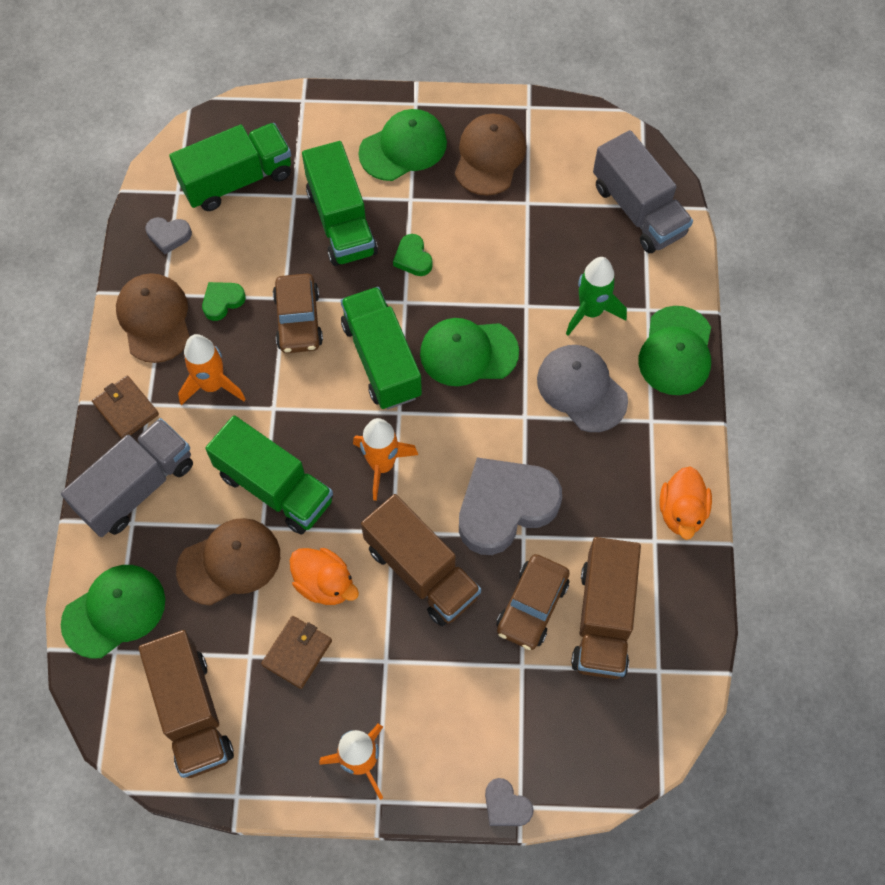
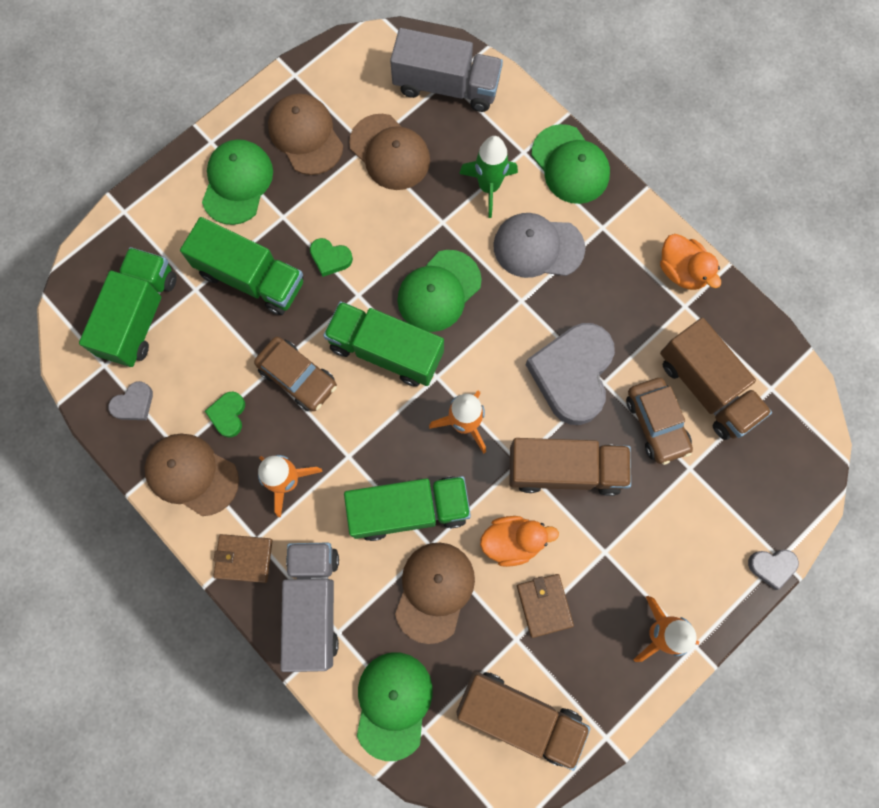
camera: 45 degrees left, 10 degrees up
none -> brown cap [349,114,430,190]

